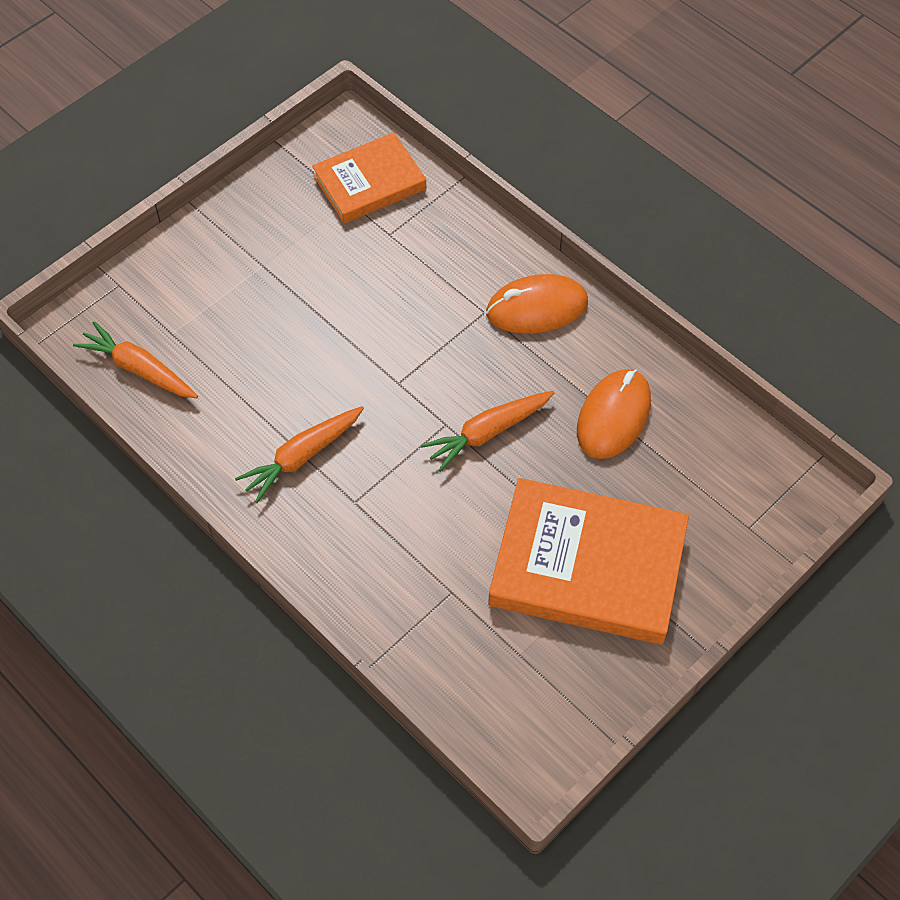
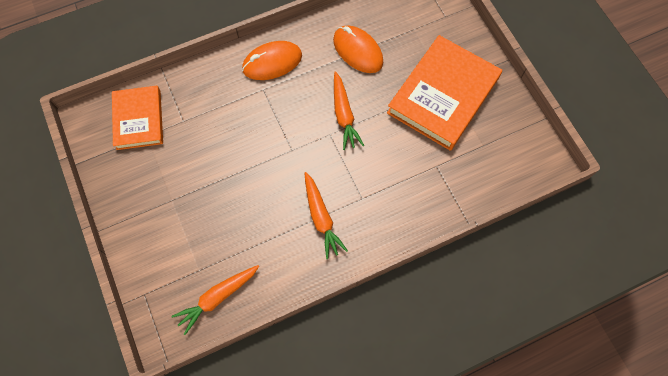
camera: 70 degrees left, 10 degrees up
orange mouse [486,274,588,334] -> orange mouse turned 60 degrees clockwise [242,41,302,80]

